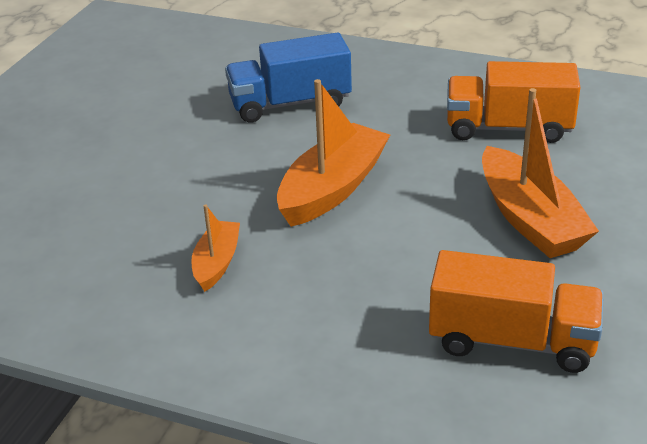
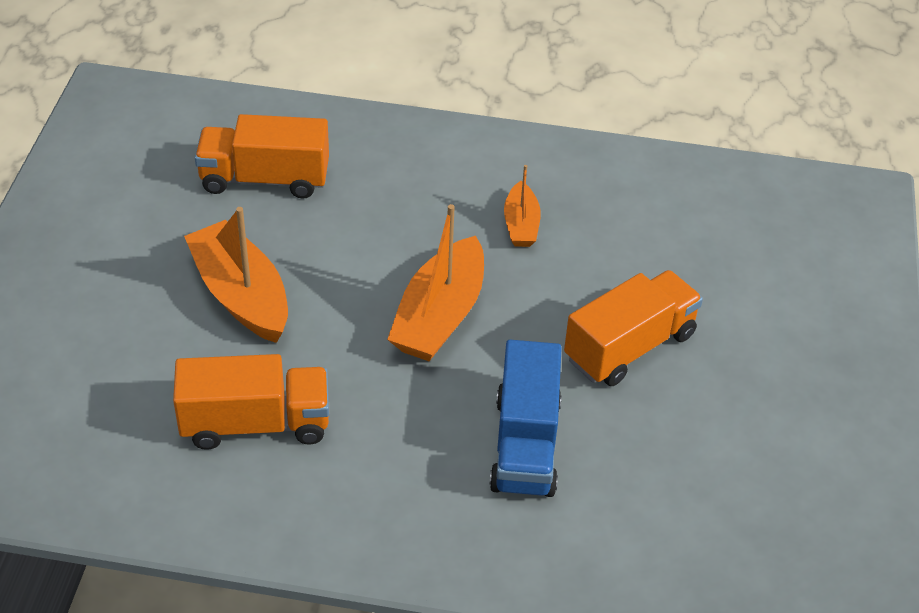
camera: 165 degrees right, 10 degrees up
blue truck [225,32,352,123] -> blue truck turned 120 degrees clockwise [489,340,562,497]
none -> orange truck [564,270,703,386]

